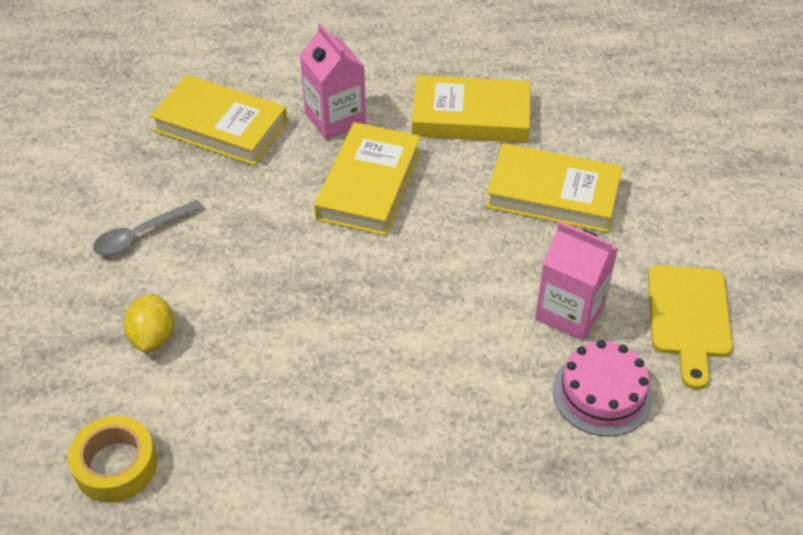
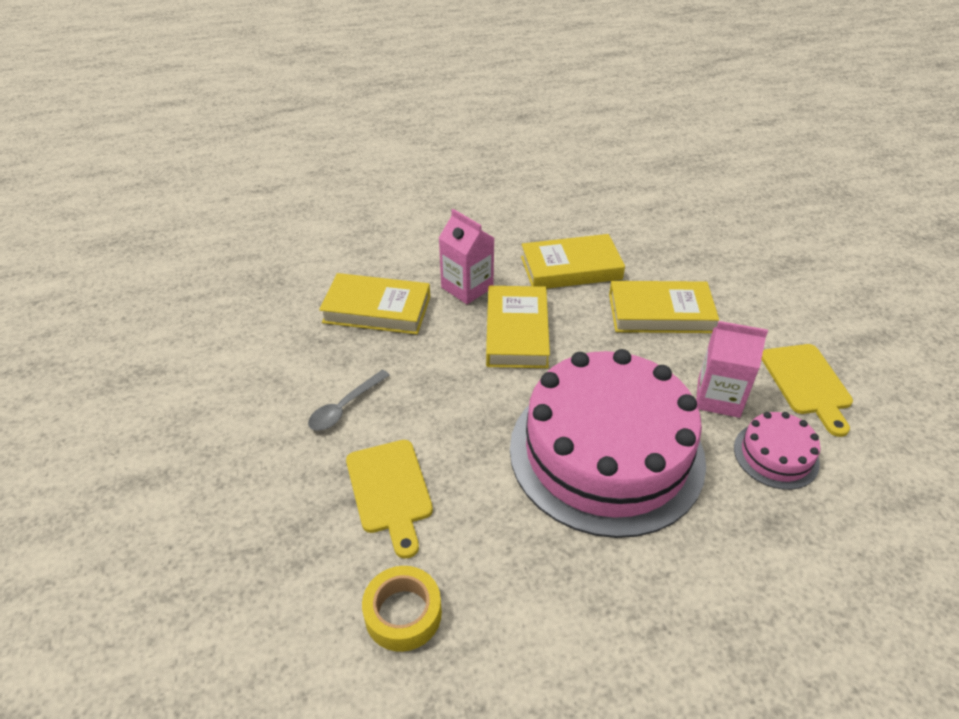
camera: 15 degrees left, 5 degrees down
yellow lemon [124,294,174,352] -> yellow cutting board [346,440,433,559]
none -> pink cake [510,349,706,538]

